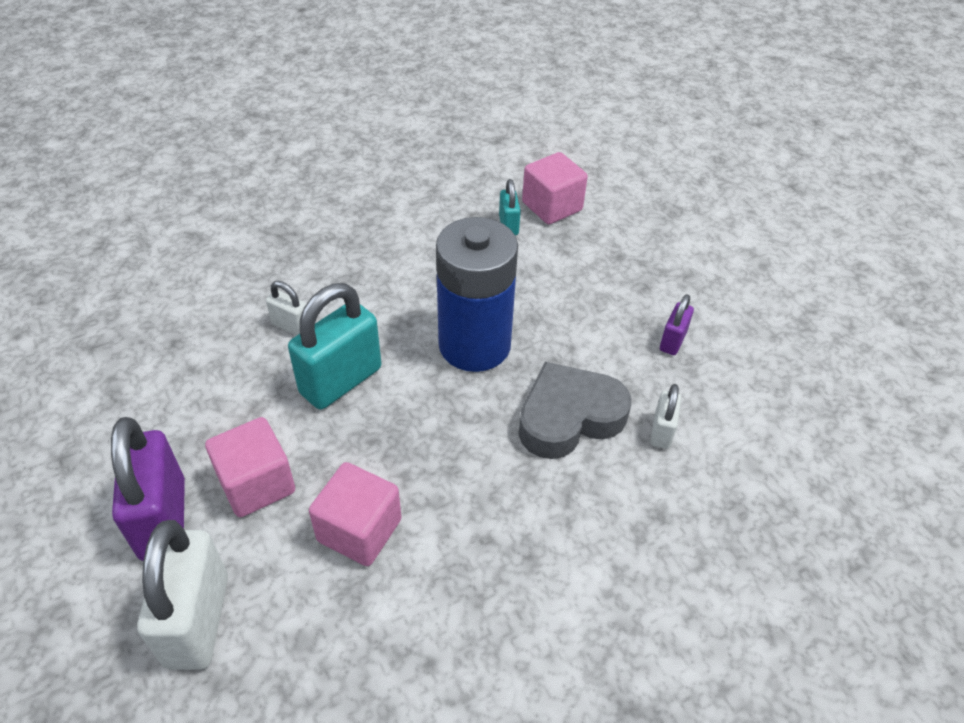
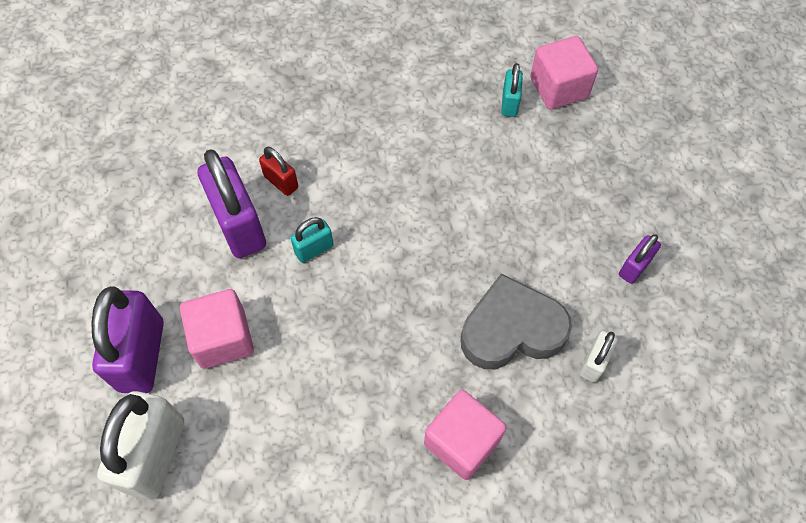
camera: 15 degrees right, 15 degrees up
white padlock [266,281,306,336] -> red padlock [259,147,298,196]
turquoise padlock [288,283,381,410] -> turquoise padlock [290,217,334,263], size x0.50
pink cube [309,462,401,566] -> pink cube moved to [424,390,507,480]
blue battery [436,217,518,372] -> none
none -> purple padlock [197,149,266,258]

